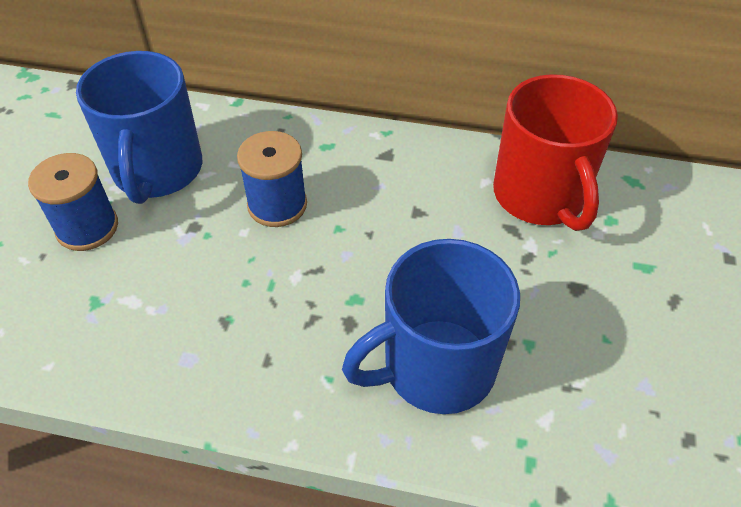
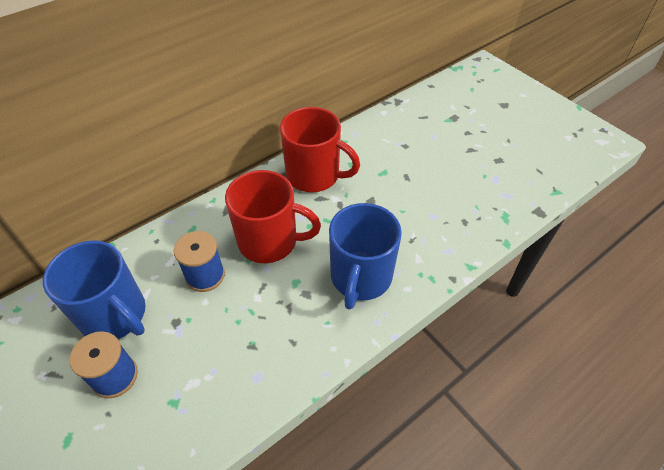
camera: 50 degrees left, 0 degrees up
none -> red mug [225,170,321,263]

